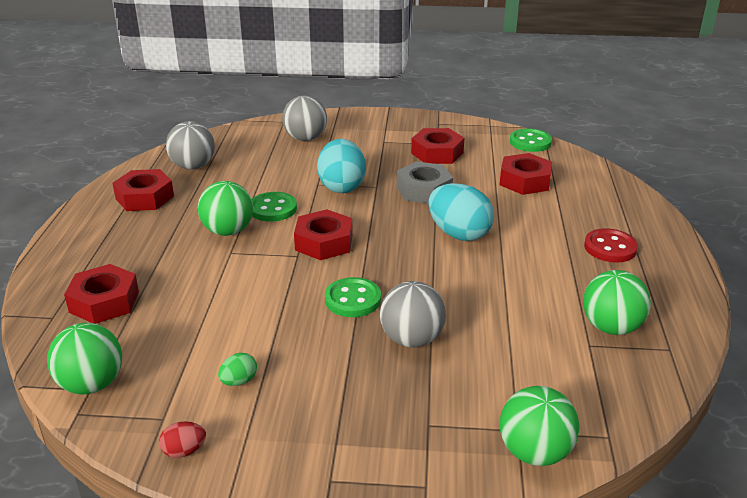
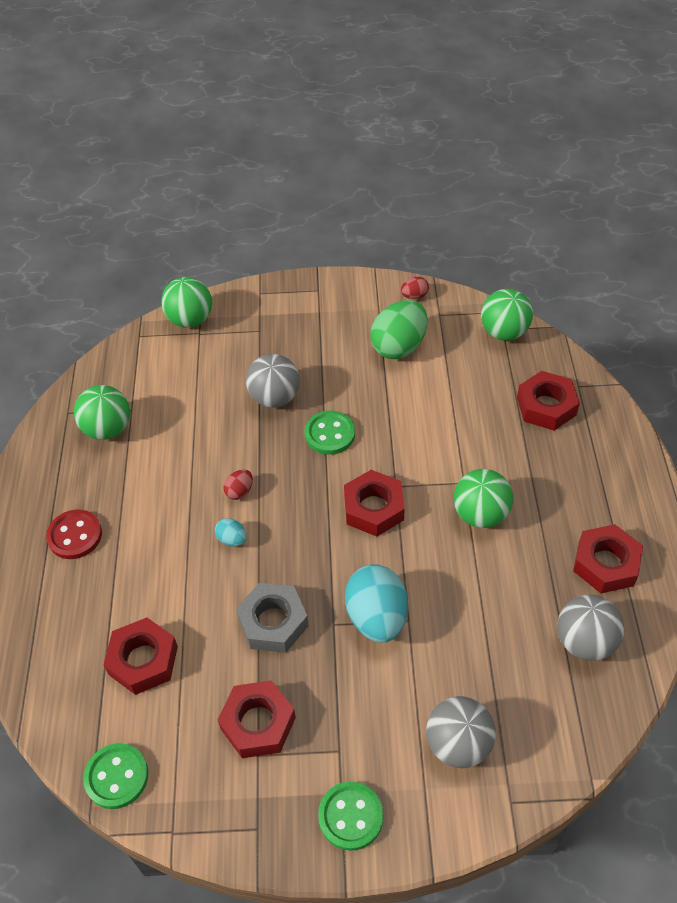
camera: 175 degrees right, 20 degrees up
green egg [218,353,257,386] -> green egg [370,300,428,359], size x2.19
green button [251,192,297,222] -> green button moved to [318,781,383,851]
turquoise egg [428,183,494,241] -> turquoise egg [215,518,247,546], size x0.46
none -> red egg [223,469,253,500]

